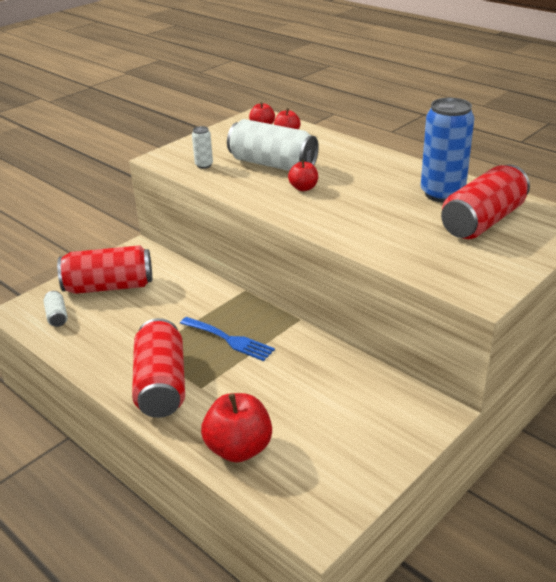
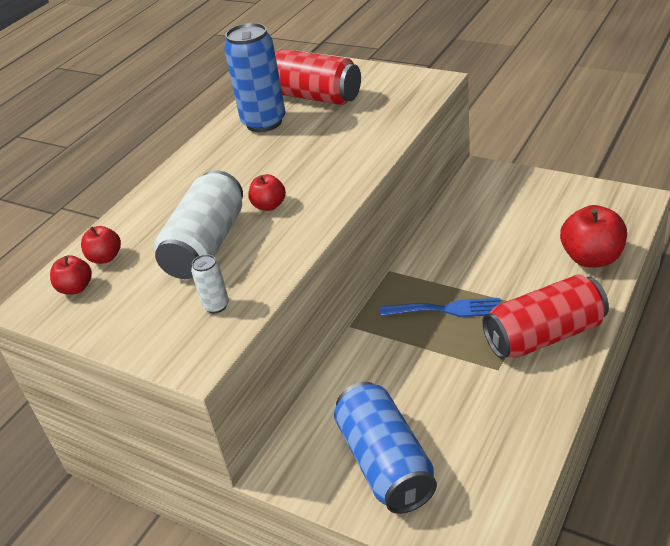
camera: 100 degrees left, 5 degrees up
white can [43,291,68,327] -> none
red can [57,245,152,294] -> blue can [334,382,437,514]
blue fork [180,317,275,361] -> blue fork turned 75 degrees clockwise [380,298,501,317]

